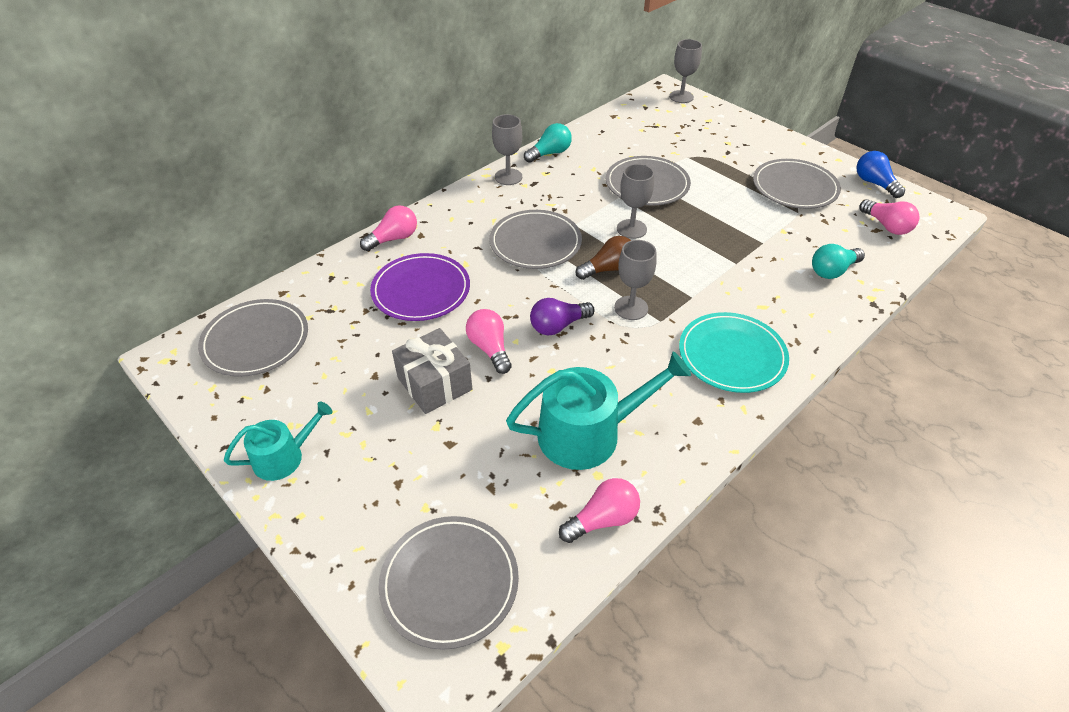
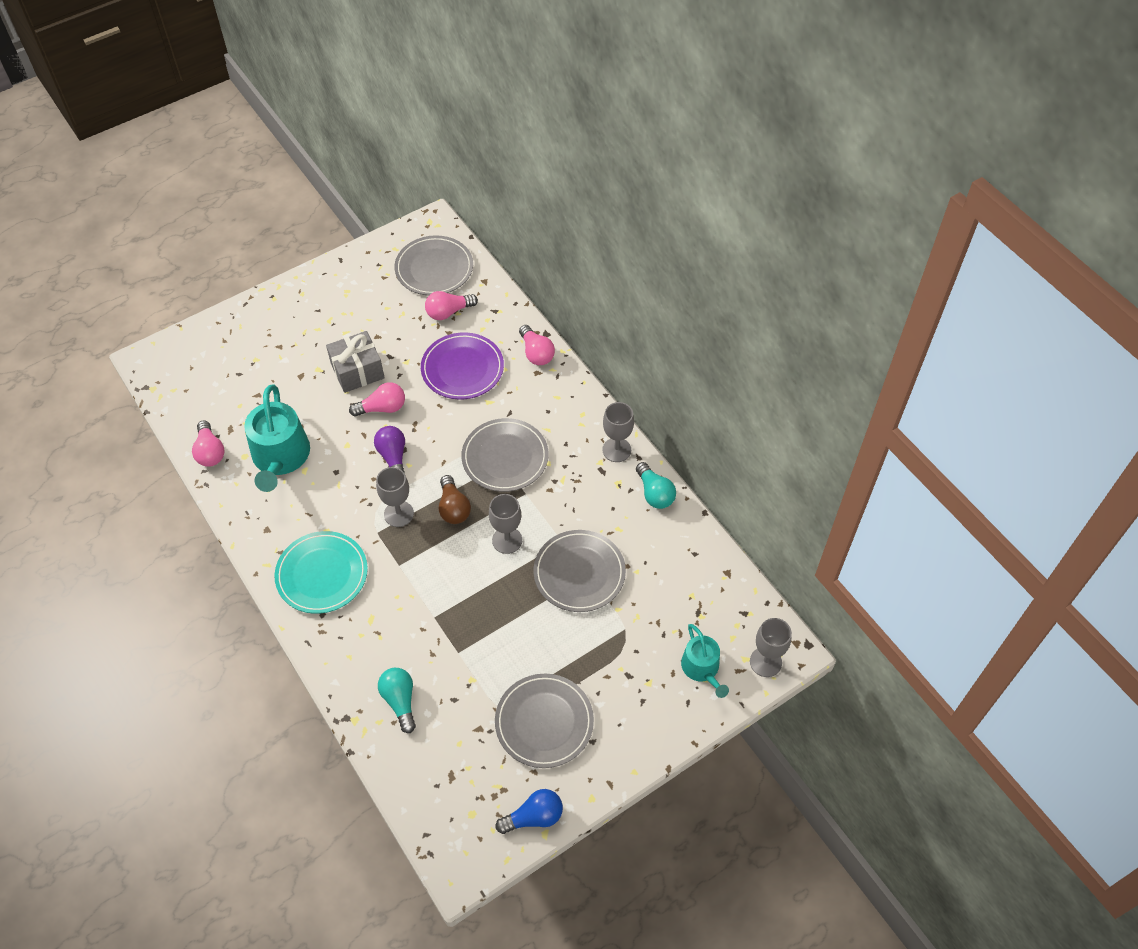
camera: 100 degrees right, 10 degrees up
turquoise watering can [224,401,333,481] -> turquoise watering can moved to [681,624,729,698]
grey plate [378,516,519,650] -> none
pink light bulb [860,199,919,235] -> pink light bulb moved to [425,291,478,320]

